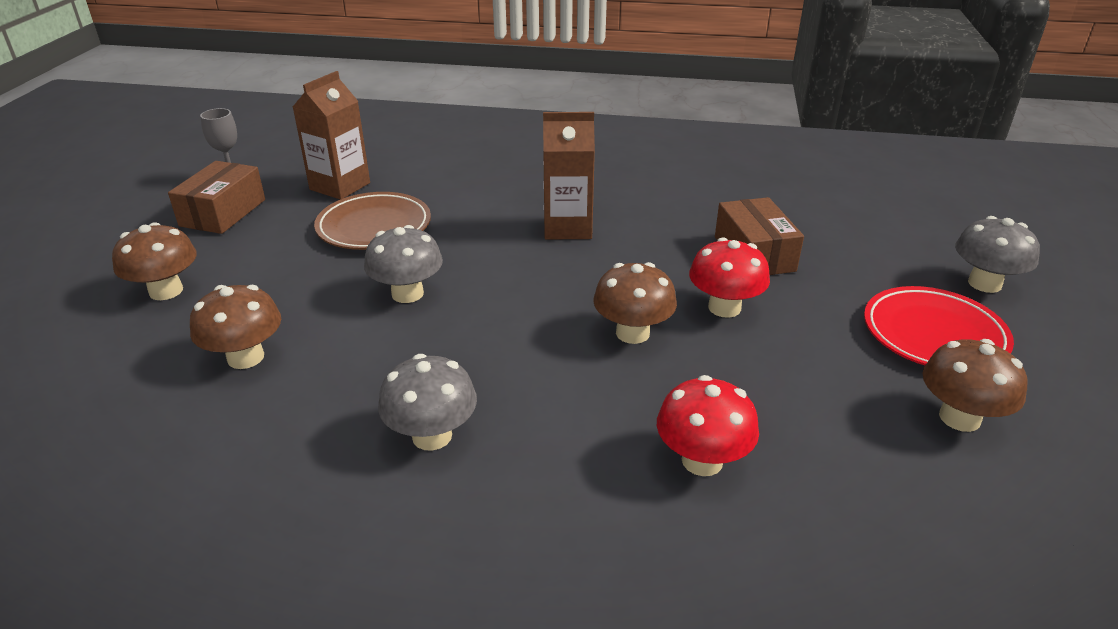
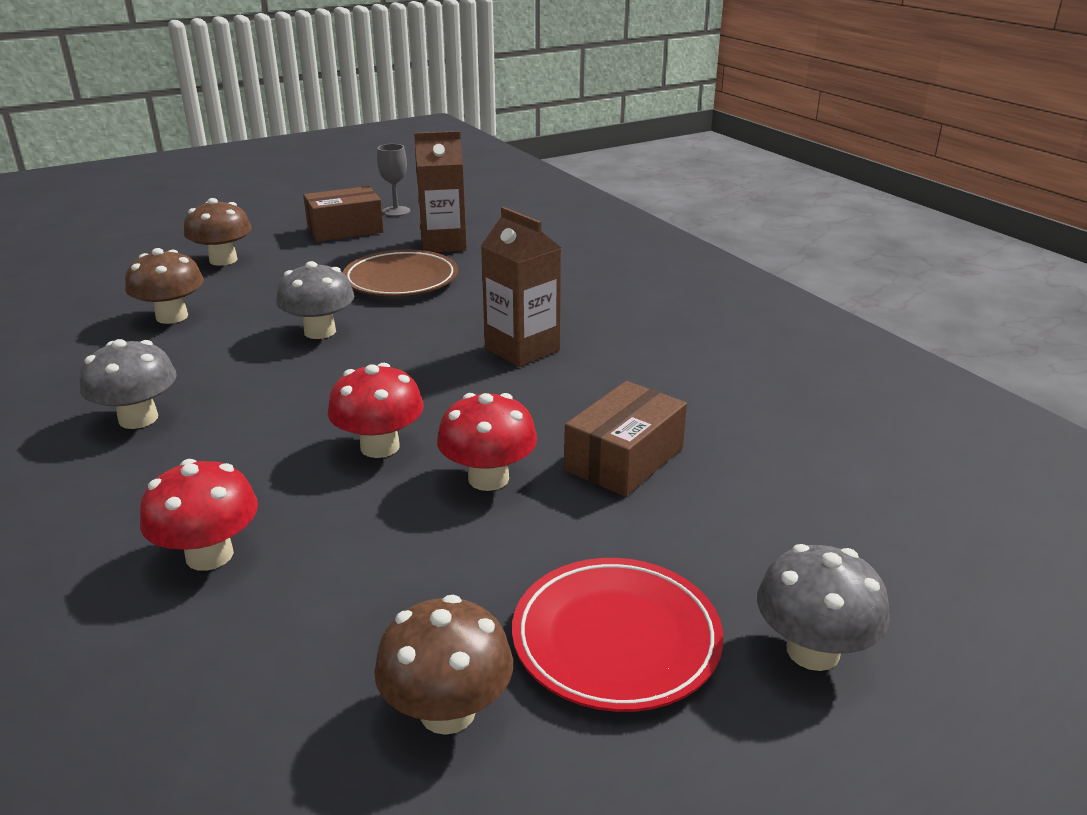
camera: 50 degrees right, 5 degrees down
brown mushroom [593,262,677,344] -> red mushroom [328,363,424,458]

